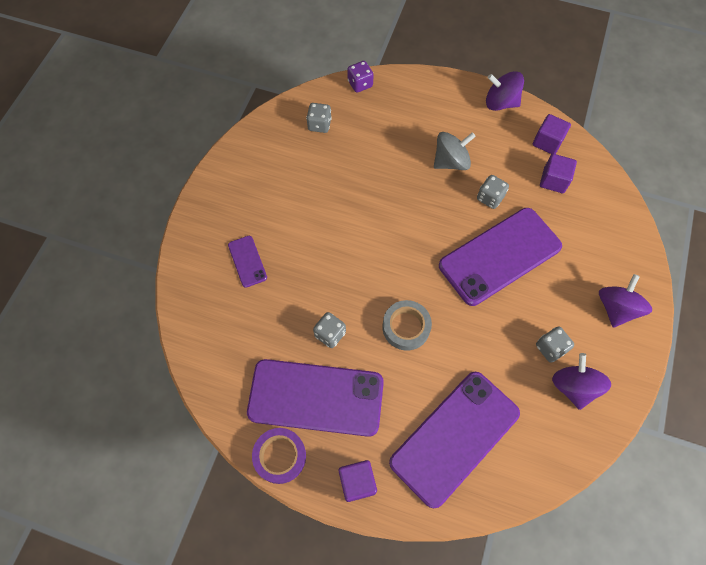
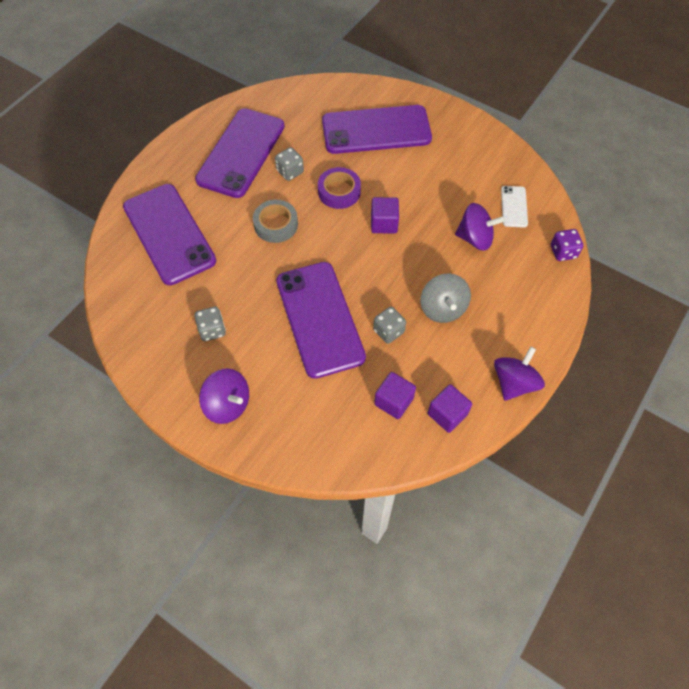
camera: 105 degrees right, 5 degrees down
purple phone [228,236,267,288] -> purple phone [322,105,432,154], size x2.25
purple tape [252,428,306,484] -> purple tape moved to [318,167,361,209]
grey dice [306,103,332,133] -> white phone [501,186,528,228]
purple cube [338,460,377,502] -> purple cube moved to [371,197,399,233]
purple spinning top [552,353,611,410] -> purple spinning top moved to [455,203,504,251]

